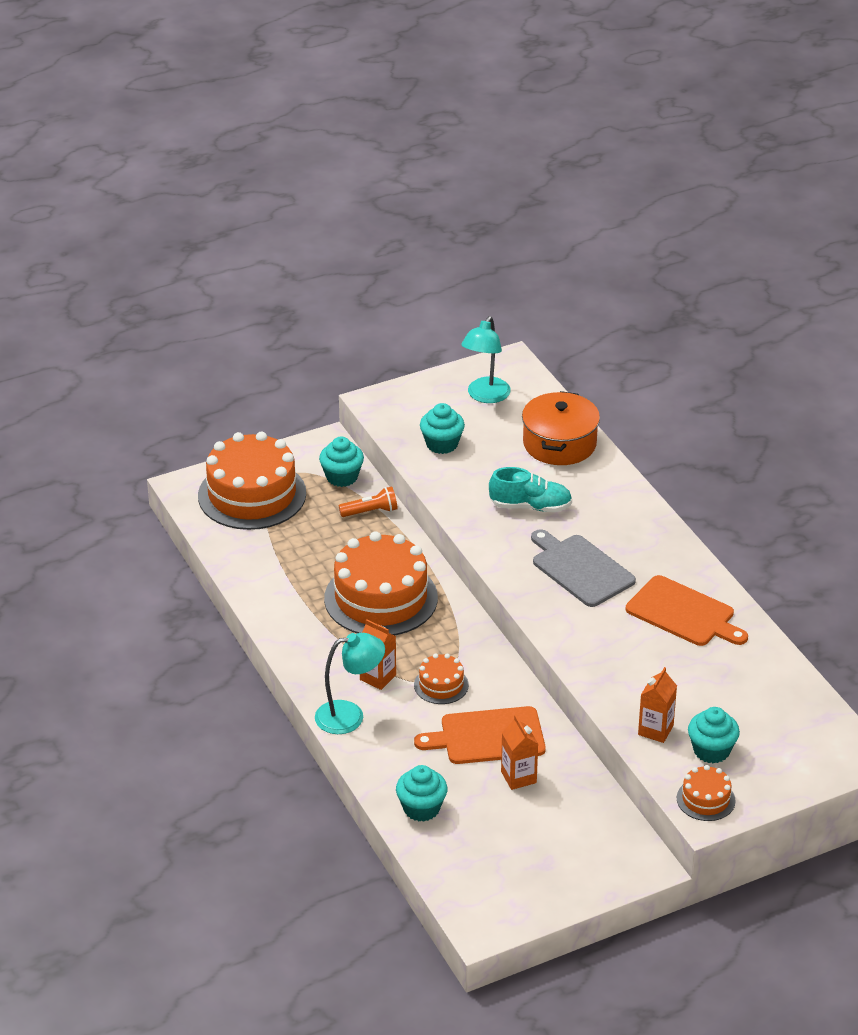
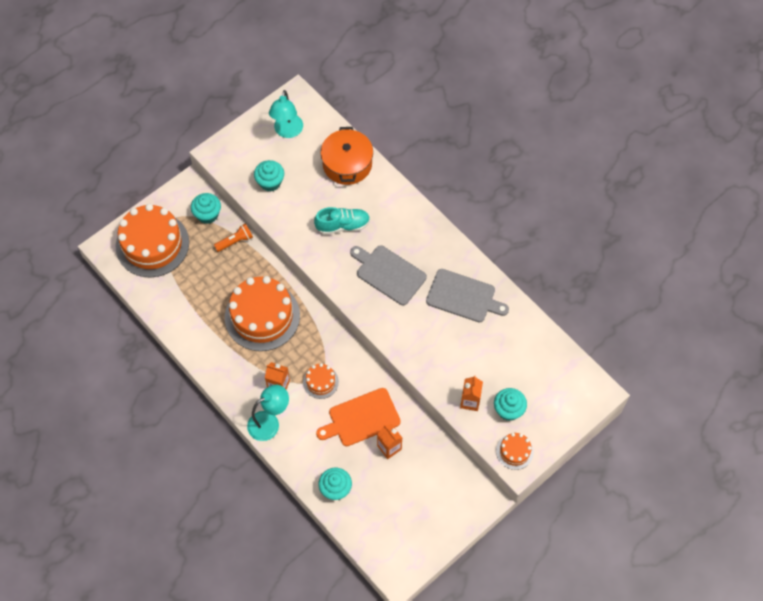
camera: 15 degrees left, 25 degrees up
orange cutting board [626,575,748,646] -> grey cutting board [426,269,509,322]

